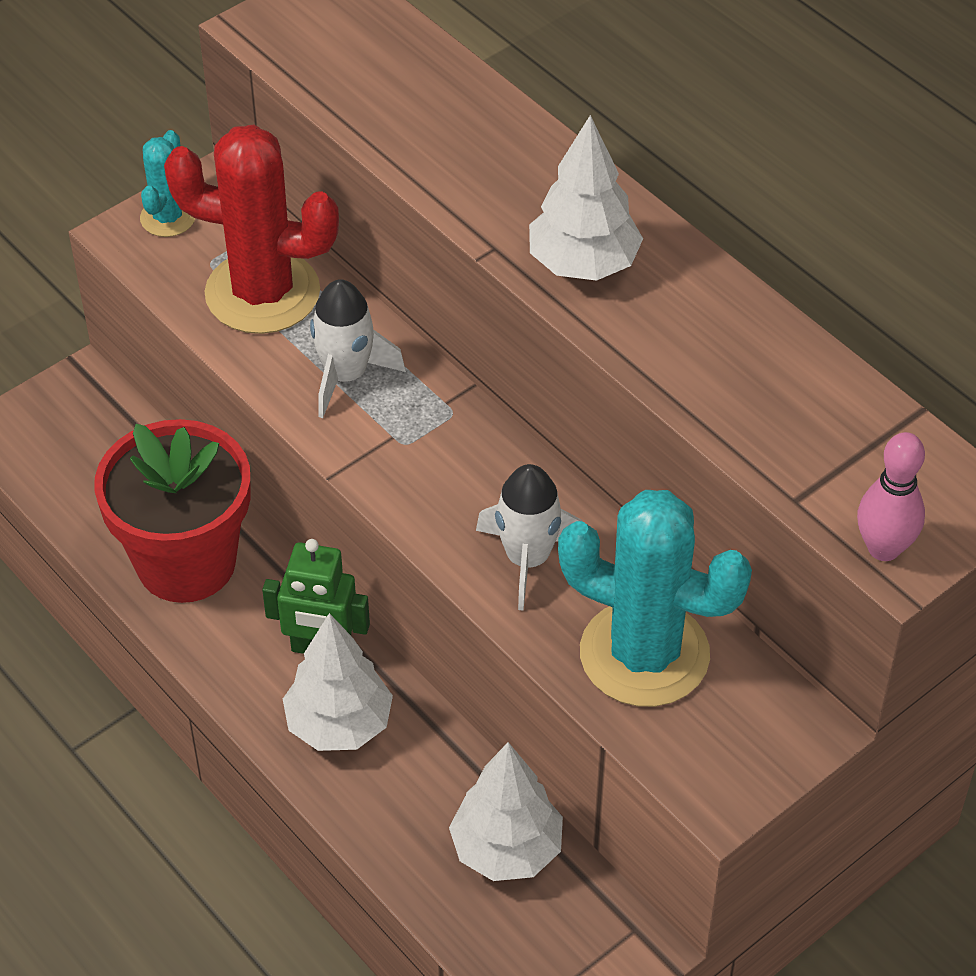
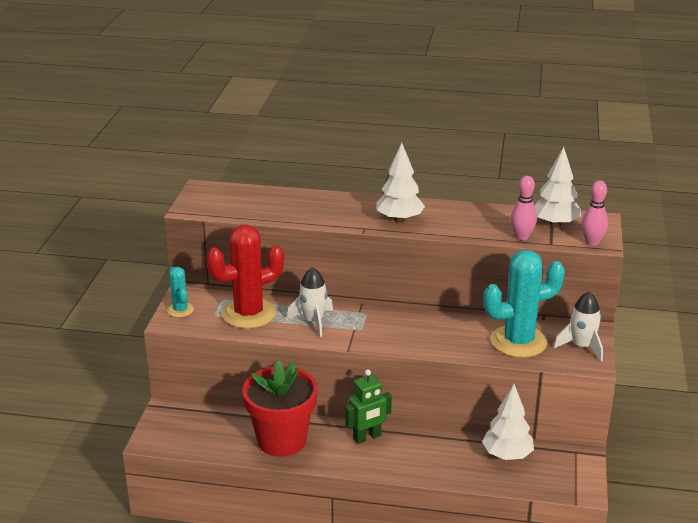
camera: 40 degrees left, 20 degrees down
white tree [283,613,393,751] -> white tree moved to [534,147,581,227]
white rocket [476,464,582,611] -> white rocket moved to [554,292,603,361]
none -> pink bowling pin [510,176,537,240]

